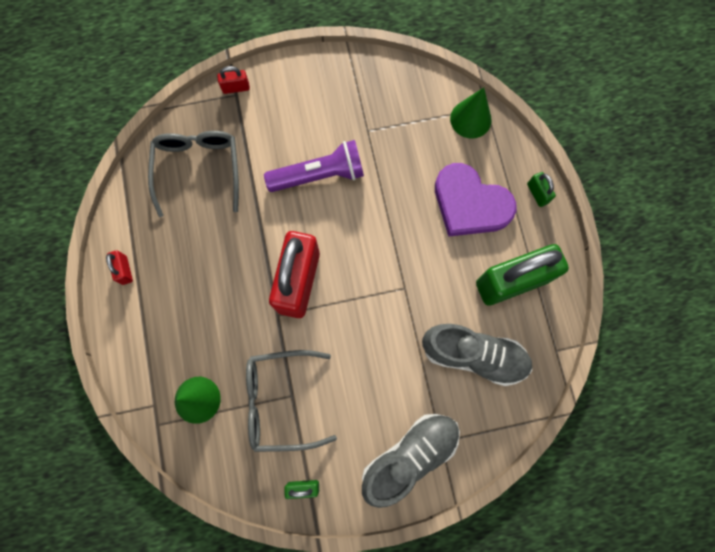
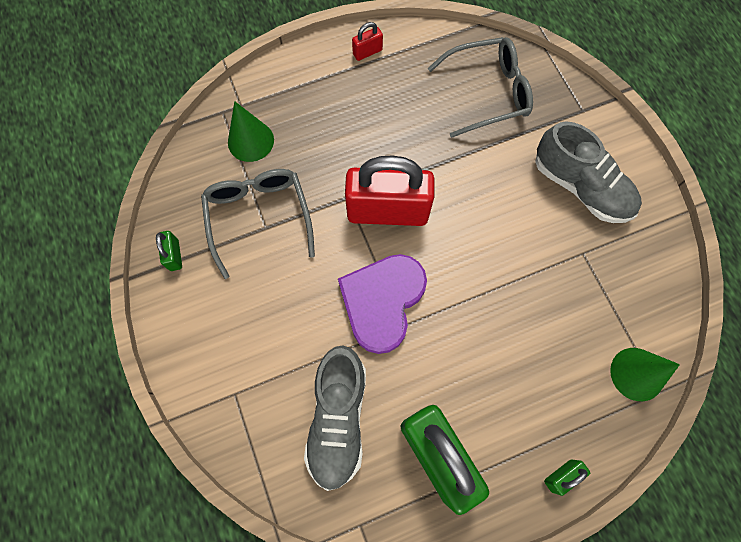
camera: 80 degrees right, 5 degrees down
red padlock [217,66,250,94] -> none
purple flashlight [264,140,364,192] -> none
grey shoe [362,414,460,508] -> grey shoe moved to [535,121,642,223]
purple heart [435,163,517,237] -> purple heart moved to [338,254,427,354]

